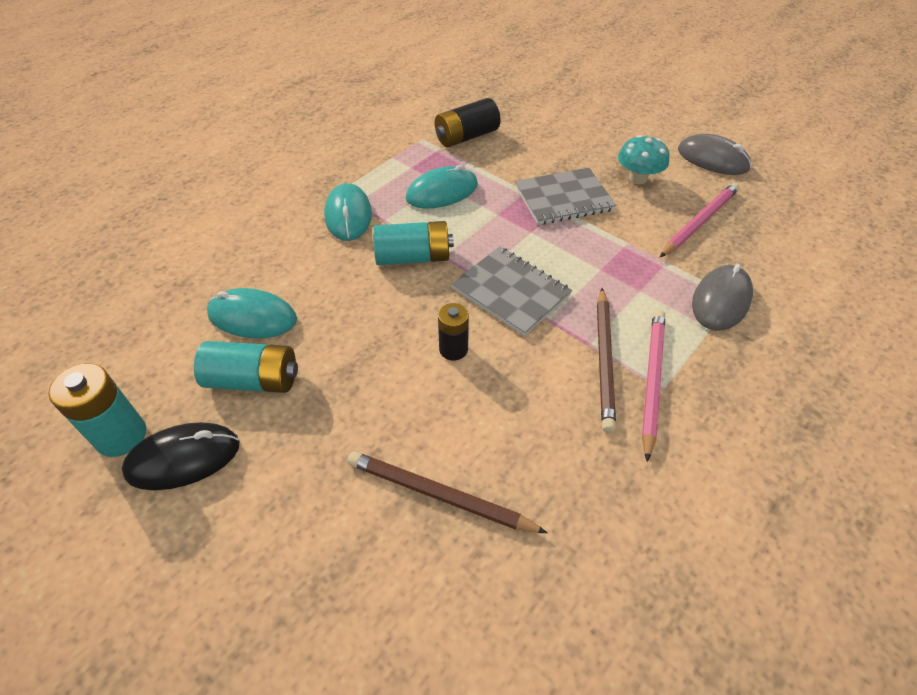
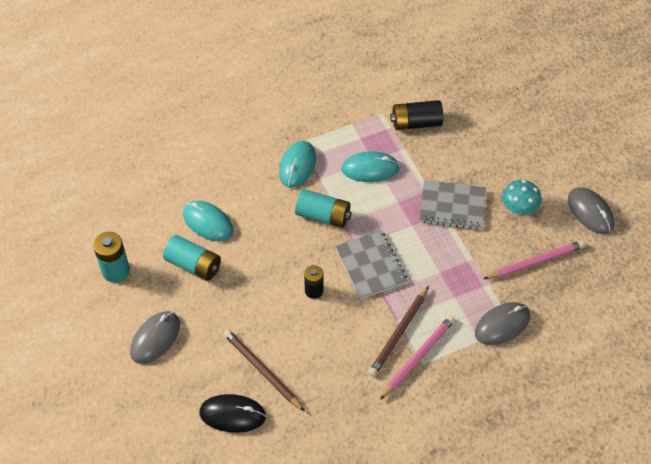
camera: 25 degrees right, 5 degrees up
black mouse [122,422,240,490] -> black mouse moved to [199,394,266,433]
none -> grey mouse [130,311,180,364]

